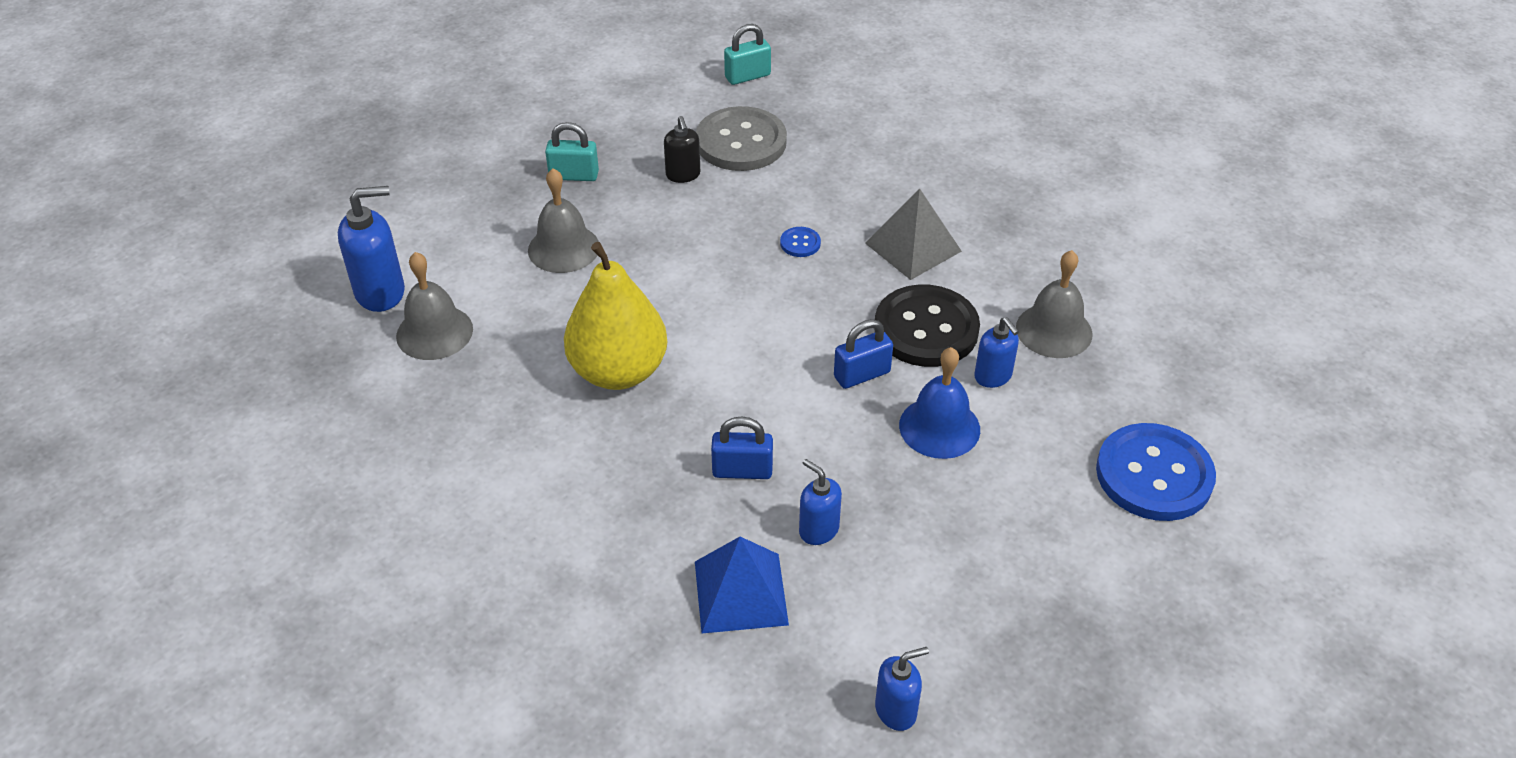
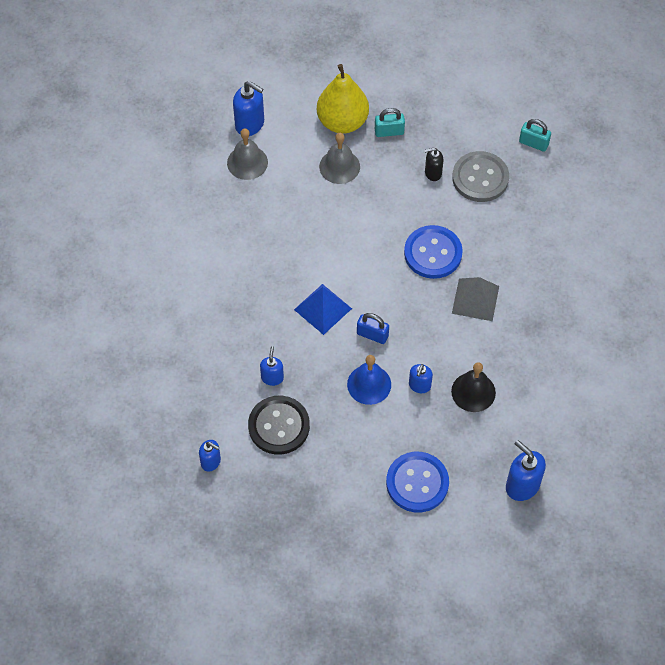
camera: 50 degrees right, 15 degrees up
turquoise padlock [545,122,599,181] -> turquoise padlock turned 60 degrees counterclockwise [375,108,405,137]
yellow pear [564,242,667,390] -> yellow pear moved to [317,64,369,134]
black soap dispenser [664,116,700,183] -> black soap dispenser turned 45 degrees clockwise [425,147,444,181]
blue pyramid [695,537,789,633] -> blue pyramid moved to [294,284,352,335]
blue padlock [711,417,773,479] -> none
blue button [780,227,821,257] -> blue button [404,225,463,279], size x2.42
black button [875,285,980,367] -> black button moved to [248,396,310,455]
grey bell [1016,250,1092,358] -> black bell [451,362,496,412]
none -> blue soap dispenser [506,440,546,501]

